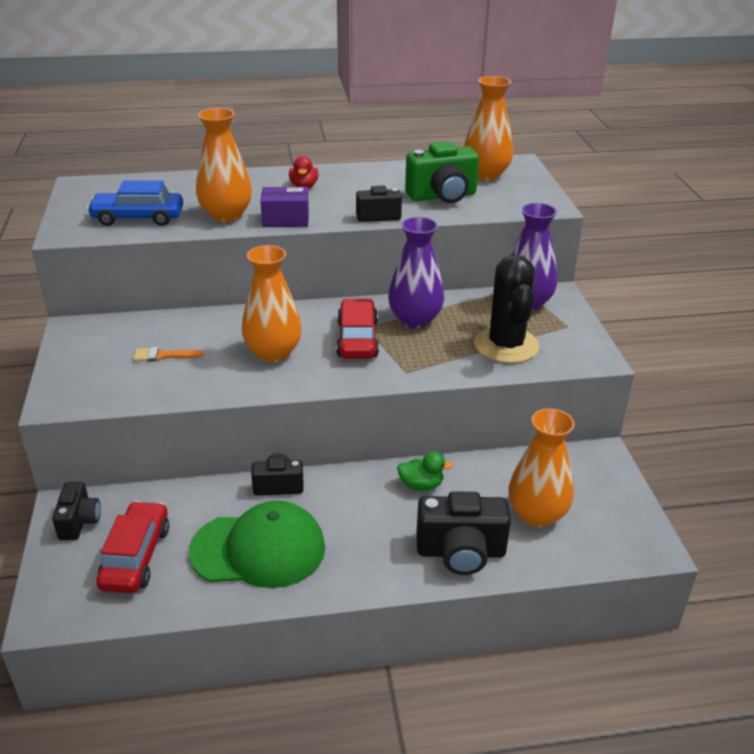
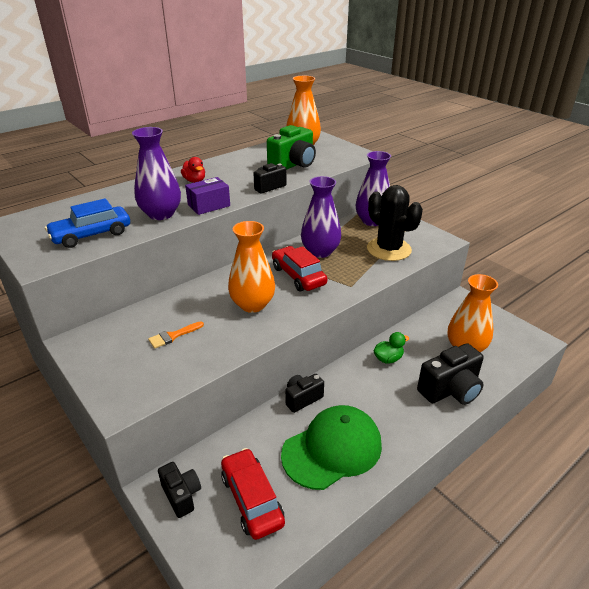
camera: 30 degrees left, 0 degrees up
orange vase [196,108,252,222] -> purple vase [132,127,181,220]

